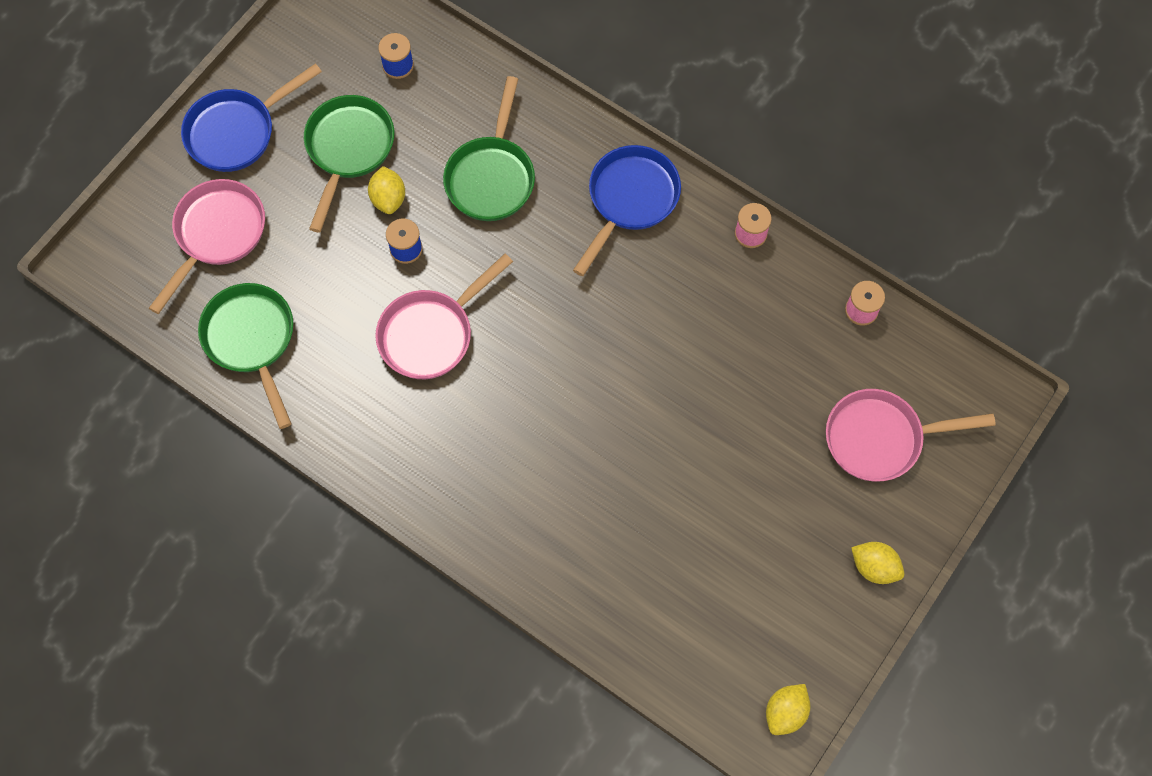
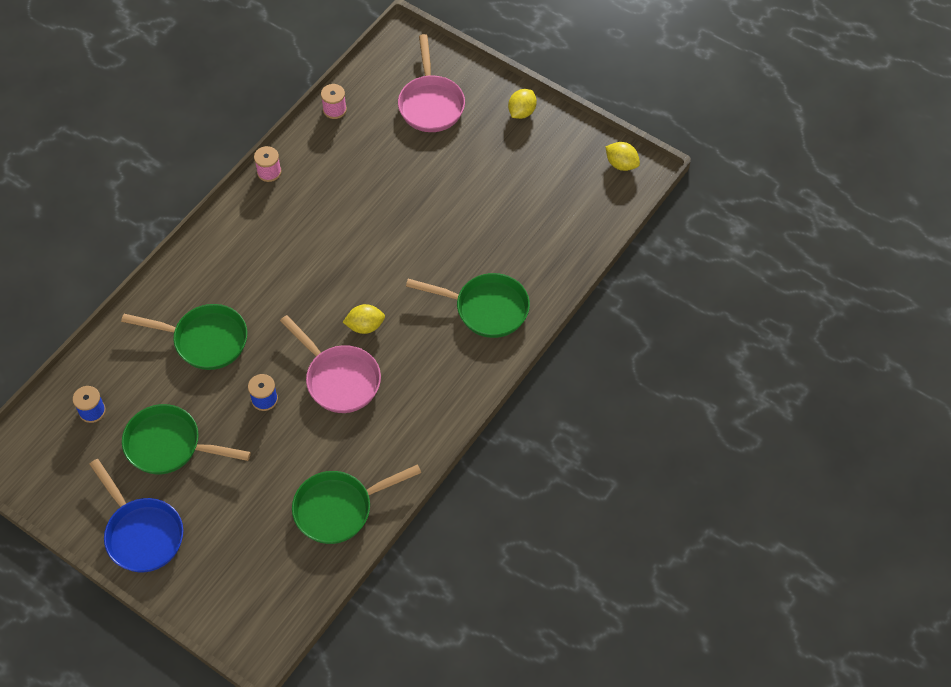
camera: 90 degrees left, 10 degrees down
pink pan [149,179,265,314] -> none
yellow lemon [368,166,405,214] -> yellow lemon moved to [343,304,385,334]
blue pan [573,145,681,276] -> none
none -> green pan [406,273,530,338]

